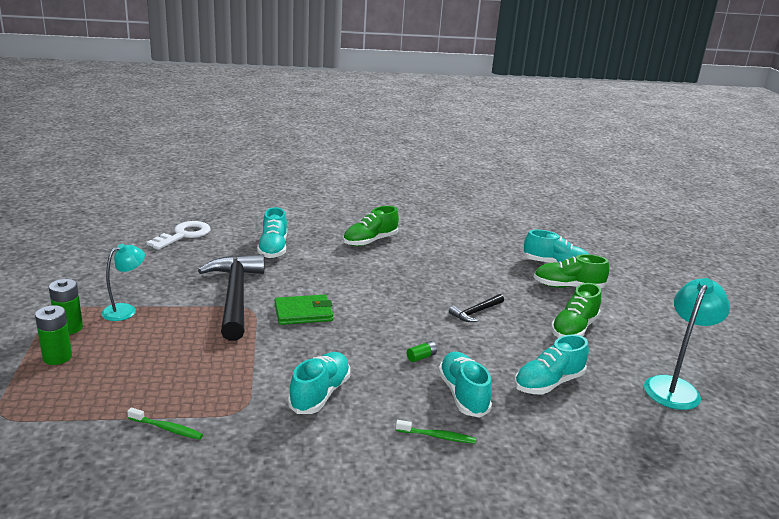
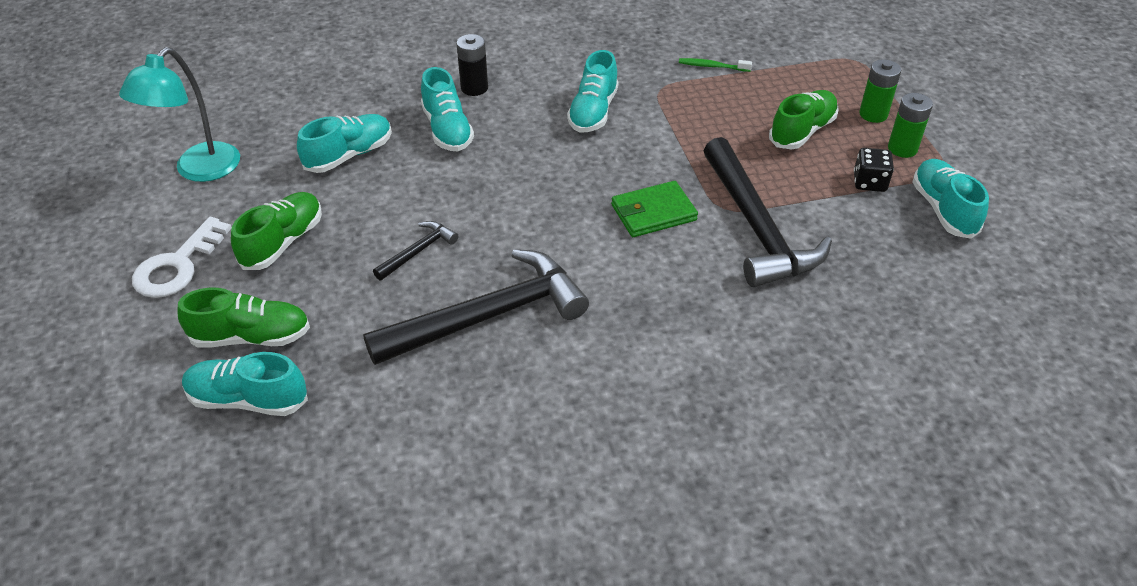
camera: 175 degrees right, 20 degrees up
turquoise lamp [101,244,145,321] -> black dice [854,148,894,192]
white key [147,221,210,250] -> white key moved to [132,217,232,298]
turquoise shoe [257,207,287,258] -> turquoise shoe moved to [912,159,989,239]
green shoe [343,206,399,246] -> green shoe moved to [769,90,839,149]
green toothbrush [396,420,476,444] -> black battery [457,34,488,96]
green battery [407,341,437,362] -> none
none -> black hammer [363,249,589,365]

